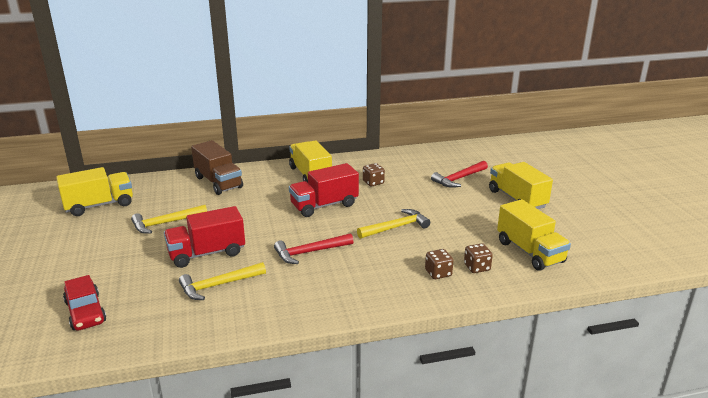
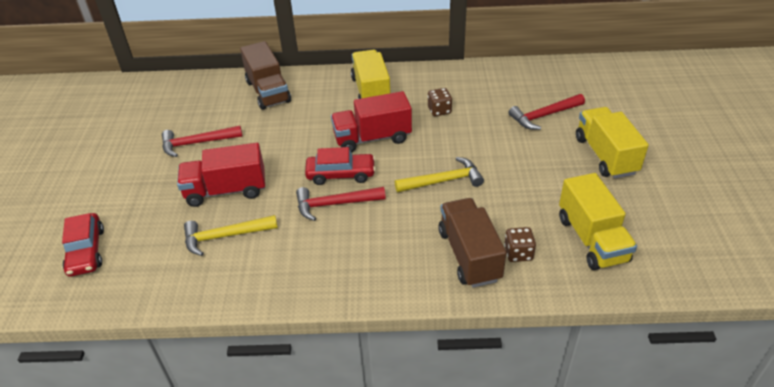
camera: 15 degrees right, 15 degrees up
yellow truck [56,167,133,216] -> none
yellow hammer [131,205,207,234] -> red hammer [162,126,242,157]
brown dice [425,249,453,279] -> brown truck [438,198,506,288]
none -> red car [305,147,376,185]

